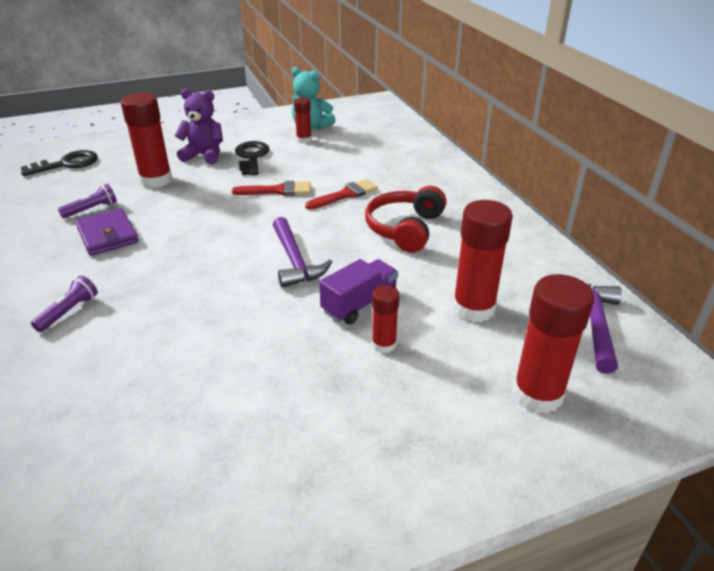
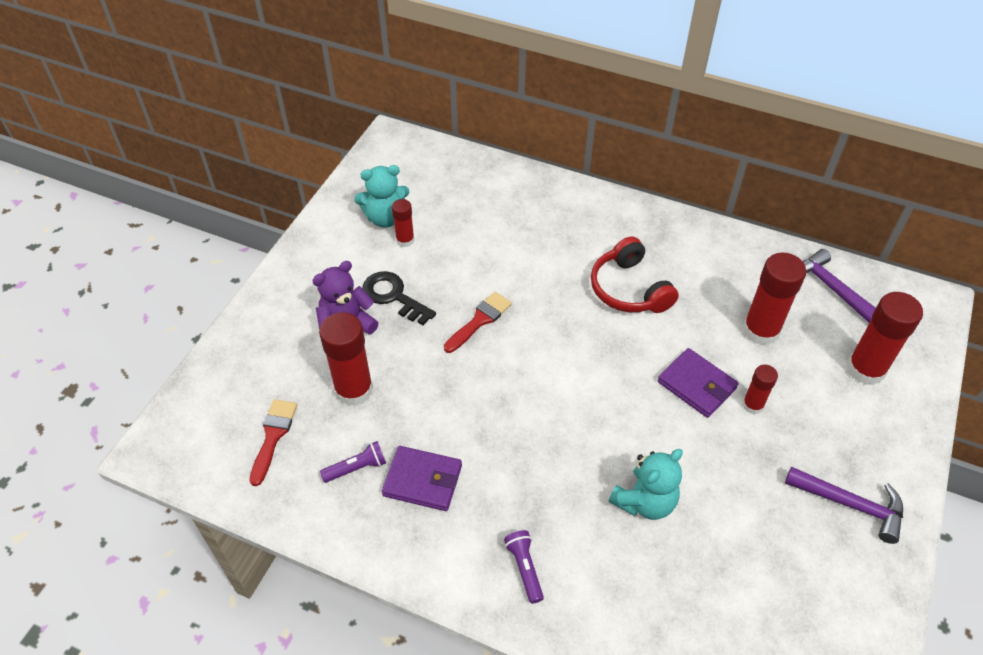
camera: 45 degrees left, 15 degrees up
black key [21,150,98,176] -> none
purple flashlight [58,184,117,218] -> purple flashlight turned 60 degrees clockwise [320,441,386,483]
purple hammer [273,217,332,288] -> purple hammer moved to [785,467,903,544]
red brush [305,179,378,210] -> red brush moved to [250,399,297,486]
purple truck [319,259,398,324] -> purple wallet [658,348,739,418]
none -> turquoise teddy bear [609,449,683,520]

